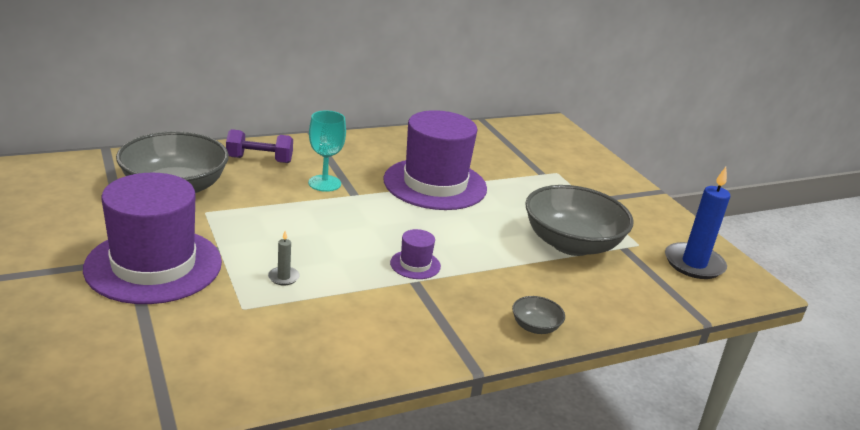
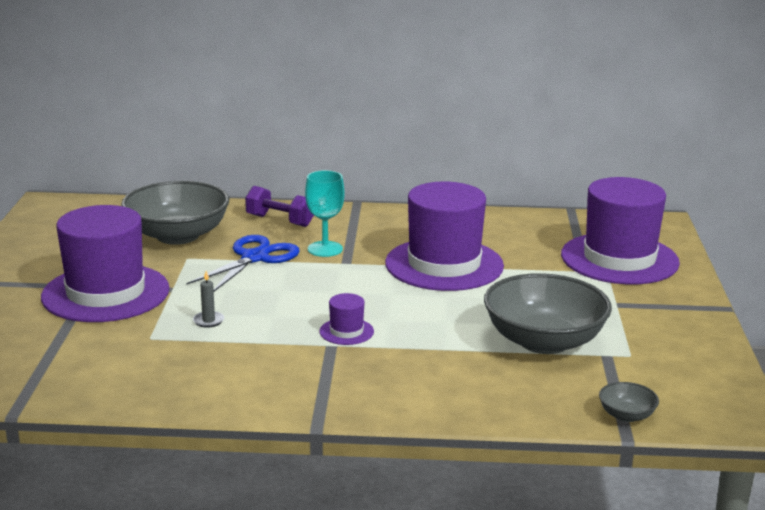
camera: 30 degrees right, 5 degrees down
grey bowl [512,296,565,334] -> grey bowl moved to [599,382,659,422]
blue candle [665,167,730,279] -> none
none -> blue scissors [186,235,300,292]
none -> purple hat [561,177,680,284]

